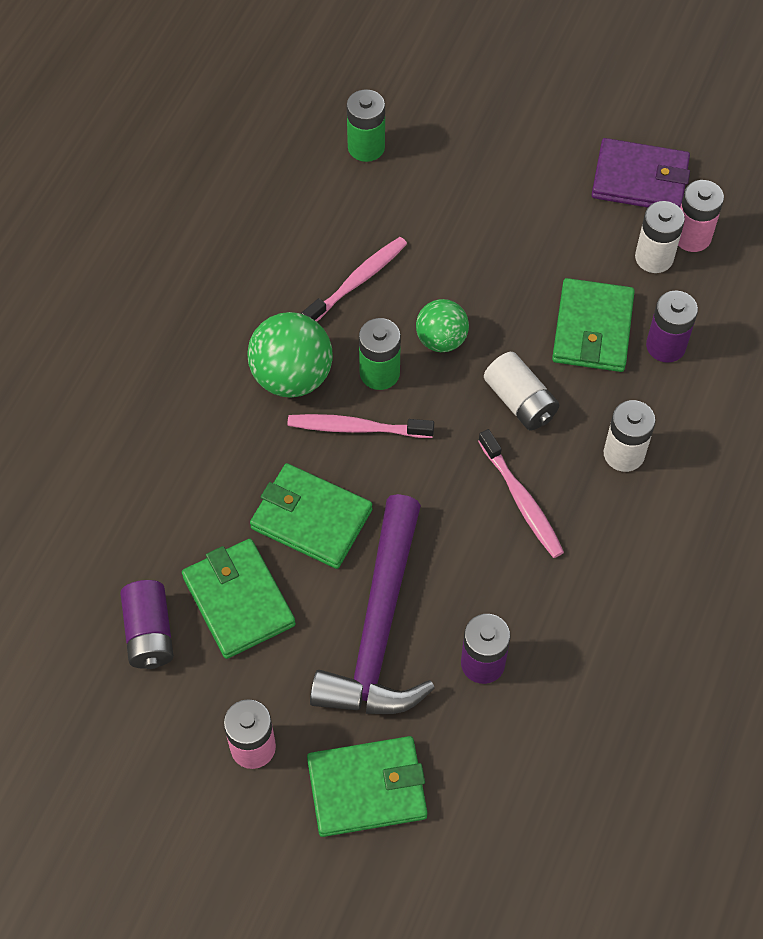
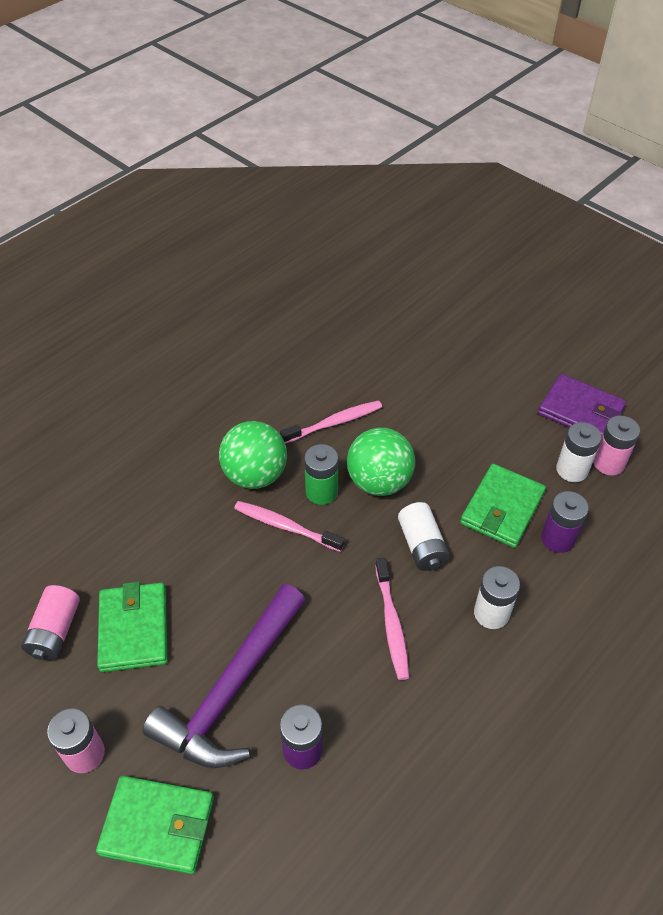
camera: 20 degrees right, 10 degrees down
purple battery [120,580,174,669] -> pink battery [21,585,80,660]
green wallet [250,463,373,569] -> none
green battery [347,89,385,162] -> none
green ball [416,299,469,352] -> green ball [347,428,415,496], size x1.57

